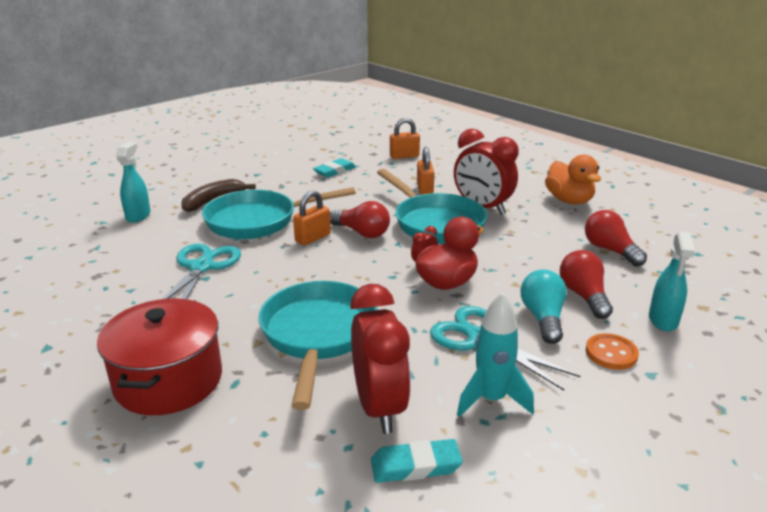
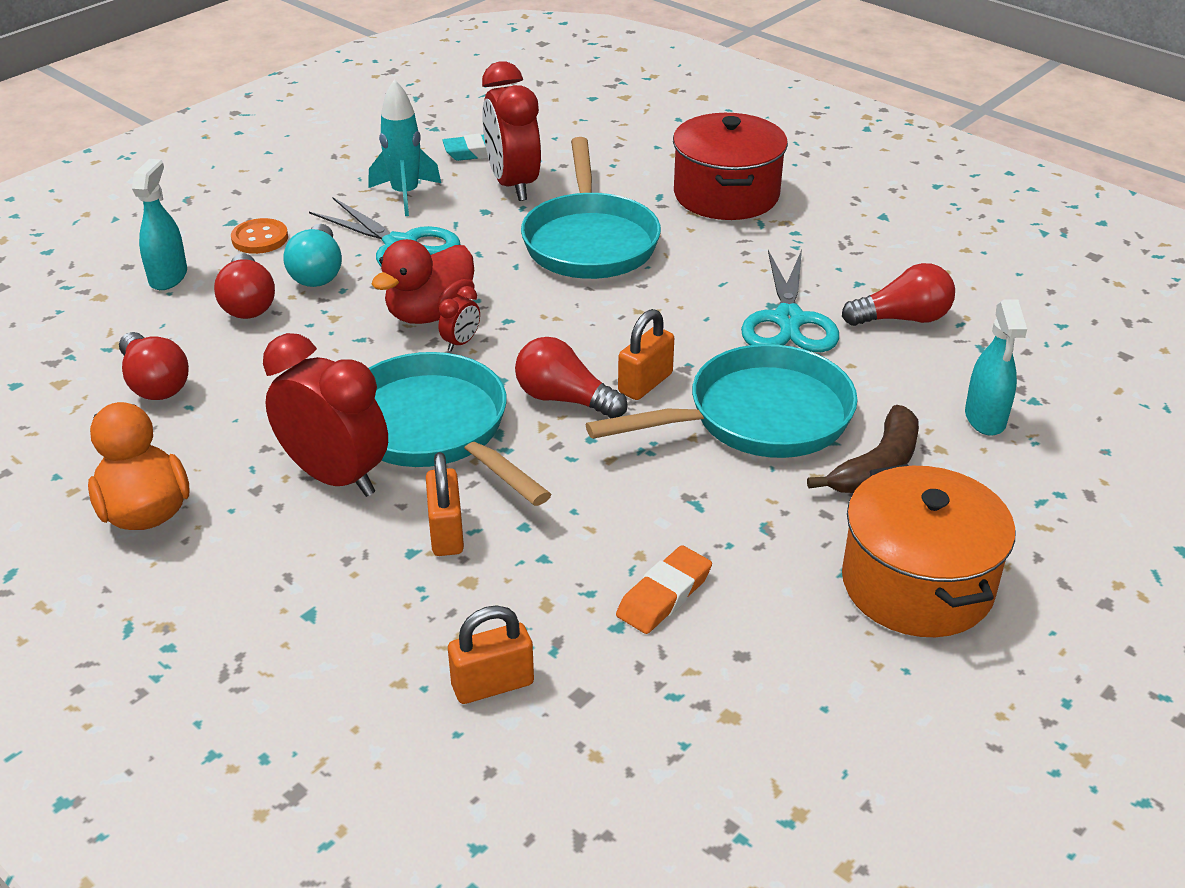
camera: 175 degrees right, 10 degrees up
turquoise eraser [313,158,356,178] -> orange eraser [616,545,712,634]
none -> red light bulb [842,263,955,326]
none -> orange pot [842,464,1015,637]

